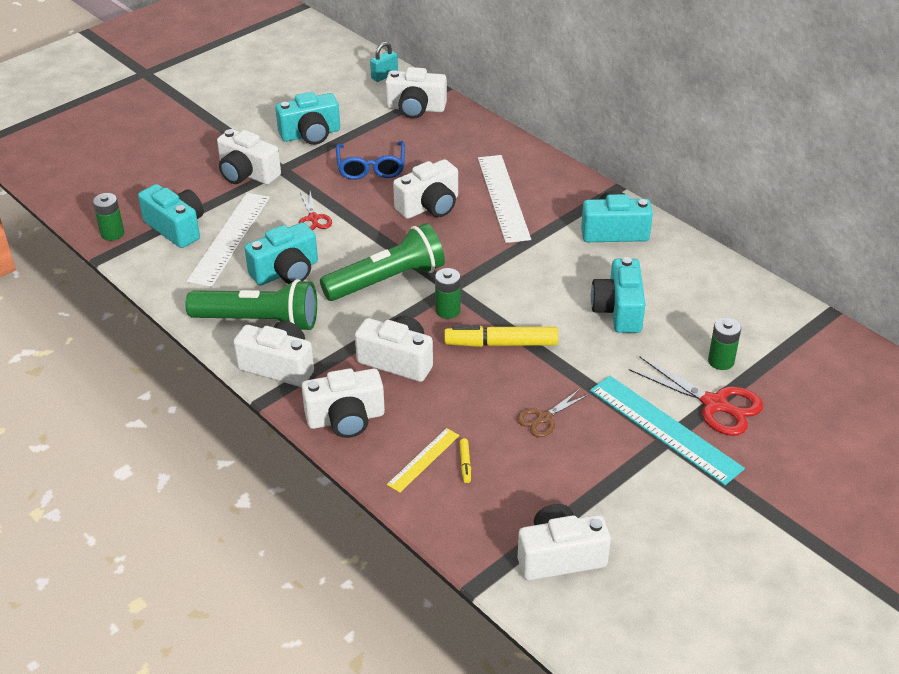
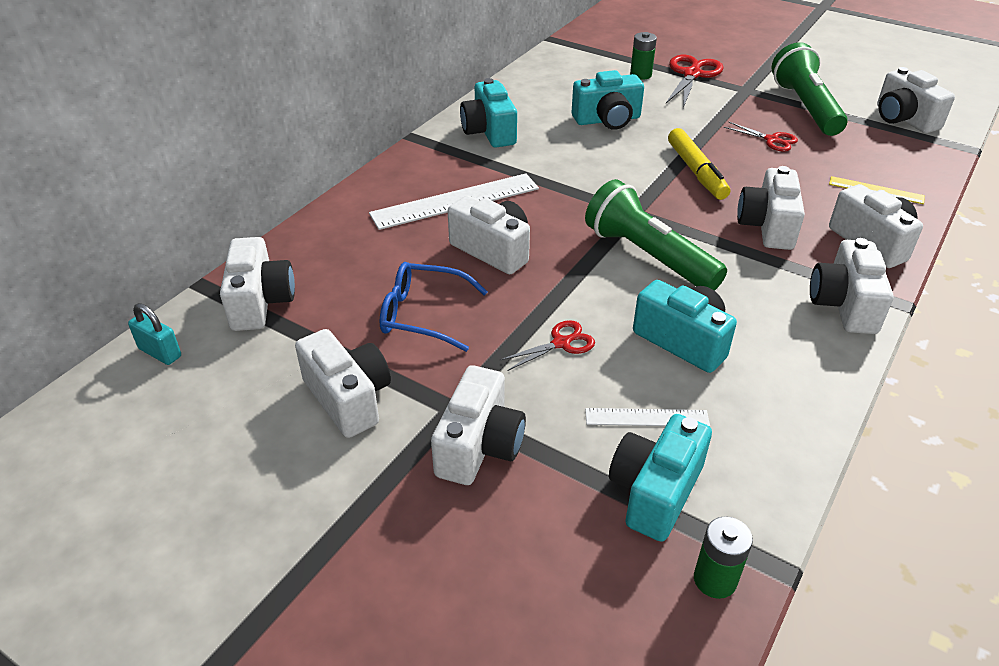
camera: 105 degrees left, 0 degrees up
green flashlight [185,279,317,330] -> green flashlight moved to [771,42,848,136]
white ruler [187,193,270,287] -> white ruler [585,408,710,427], size x0.53
turquoise camera [275,92,340,145] -> white camera [295,329,391,438]
blue glasses [336,141,405,180] -> blue glasses turned 150 degrees counterclockwise [380,262,488,352]
green battery [435,268,460,319] -> none
yellow marker [460,439,471,483] -> none
brown scissors [517,389,588,437] -> red scissors [724,122,798,152]
turquoise ruler [590,376,745,485] -> none

